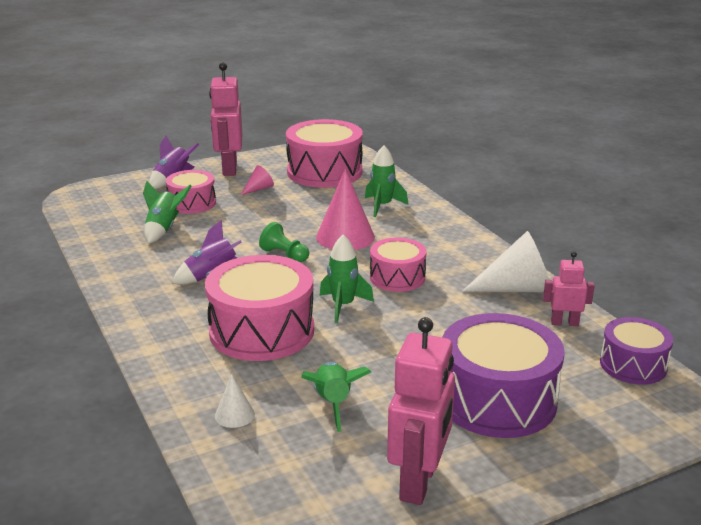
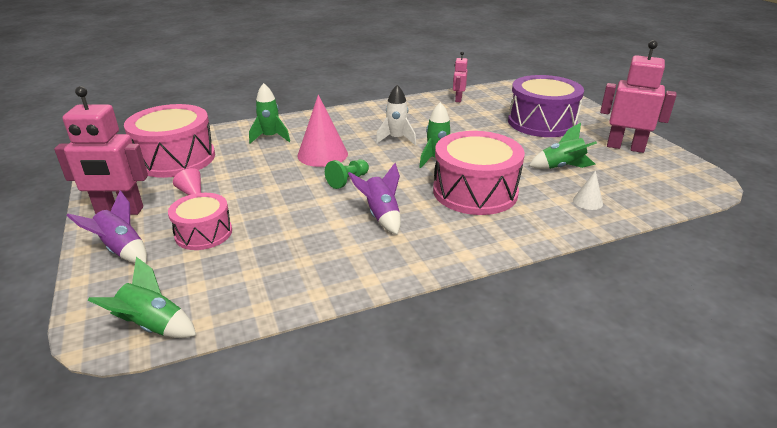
camera: 85 degrees left, 5 degrees up
green rocket [143,181,191,244] -> green rocket moved to [88,257,197,338]
pink drum [370,237,427,292] -> white rocket [376,85,416,145]
white cone [462,231,549,292] -> none
purple drum [600,317,673,385] -> none

